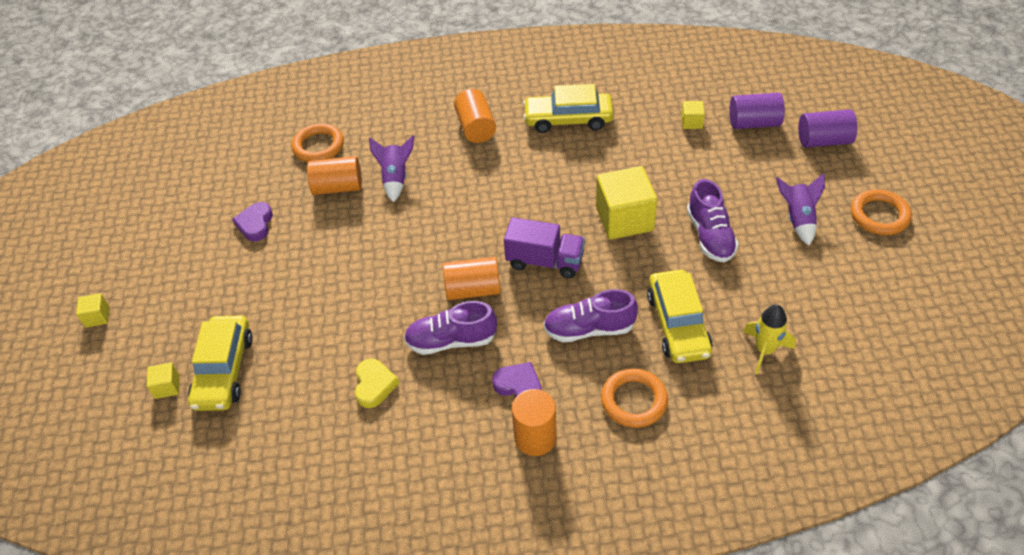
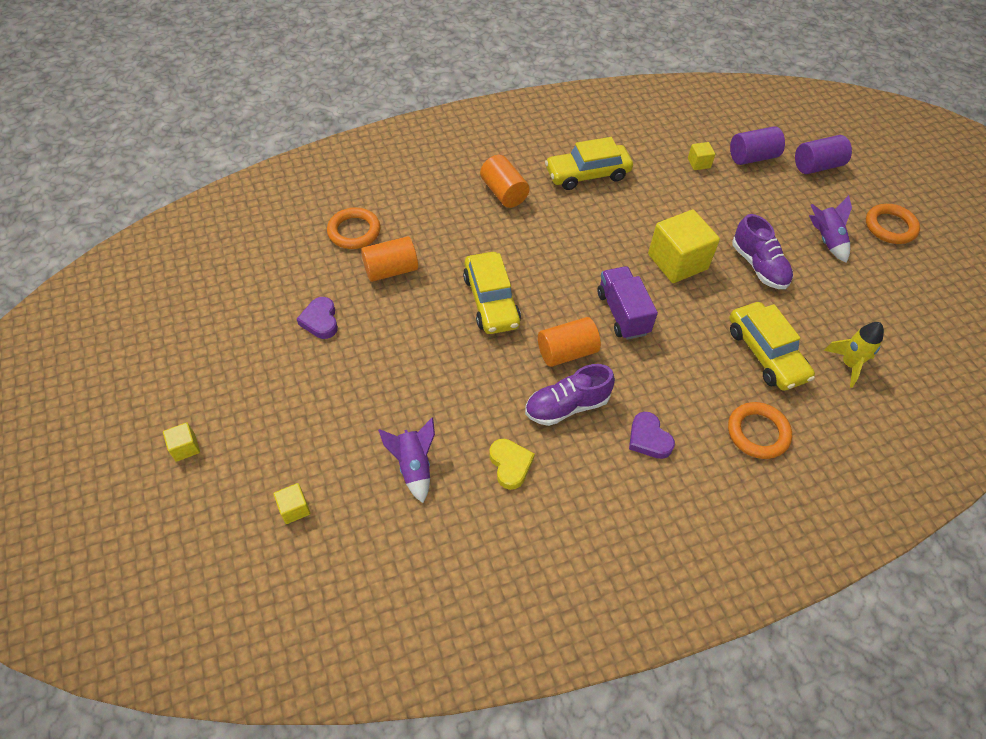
camera: 20 degrees left, 5 degrees up
yellow car [188,316,253,411] -> yellow car moved to [463,252,521,334]
purple rocket [369,136,414,202] -> purple rocket moved to [378,417,435,503]
purple heart [492,362,542,398] -> purple heart turned 135 degrees counterclockwise [629,412,675,459]
purple truck [504,217,585,279] -> purple truck turned 105 degrees counterclockwise [597,266,658,340]
orange cylinder [512,389,557,456] -> none
purple shoe [543,289,638,343] -> none

